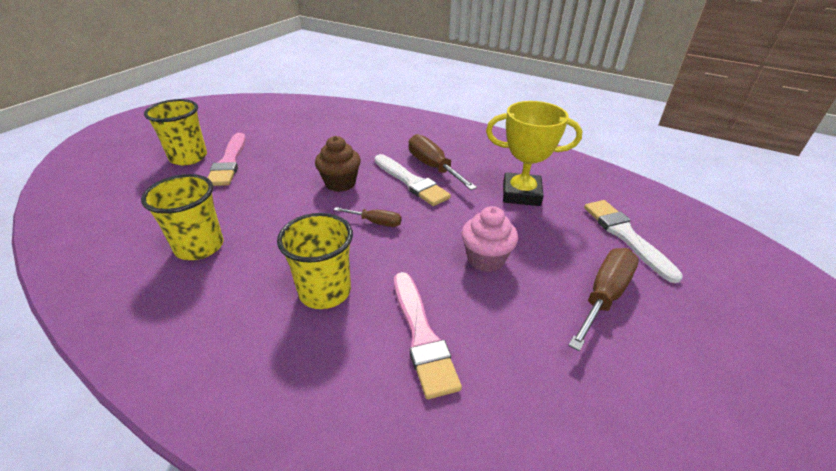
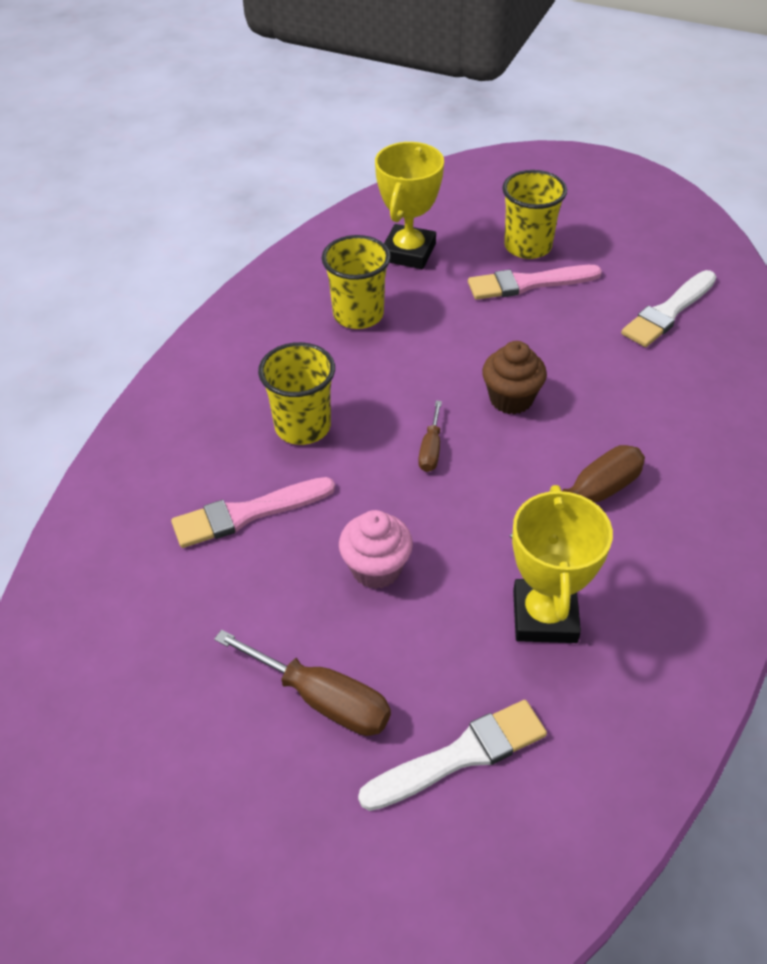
camera: 85 degrees right, 10 degrees up
white brush [375,154,451,206] -> white brush moved to [621,270,716,347]
none -> yellow trophy [375,142,444,269]

